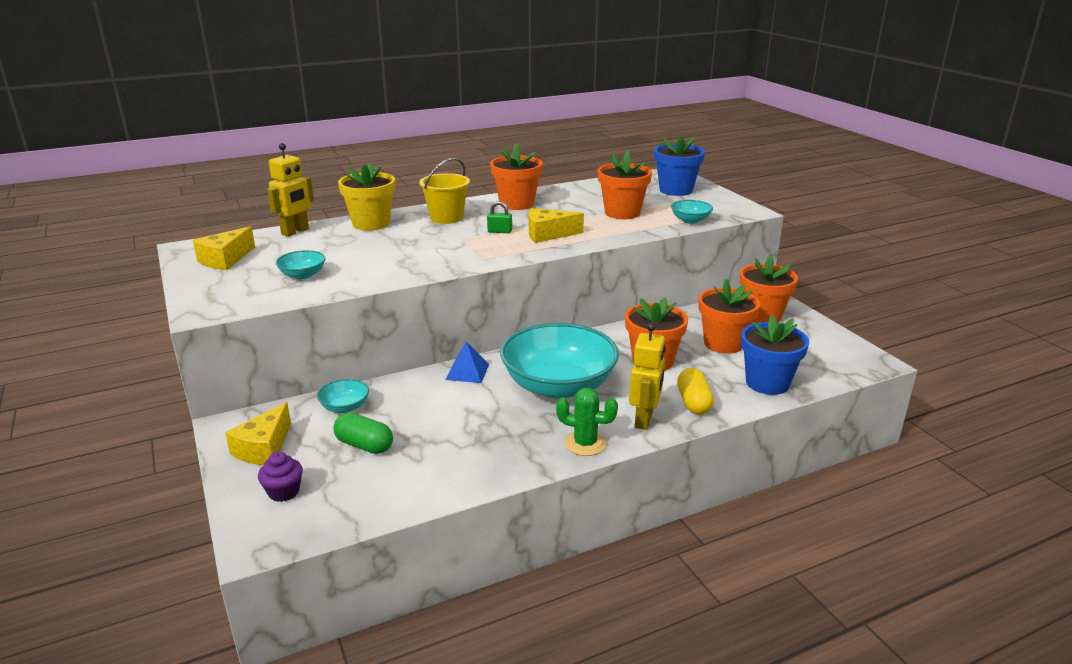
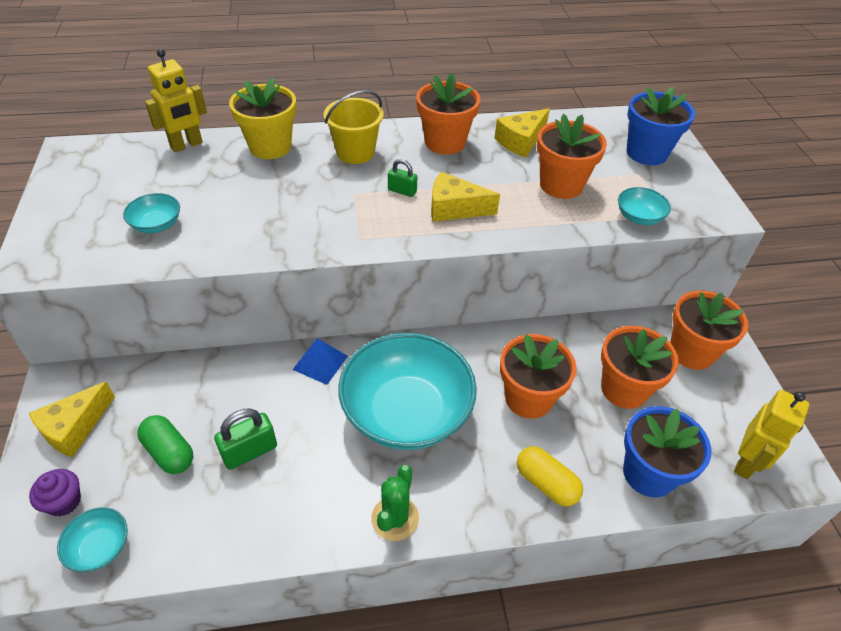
camera: 15 degrees right, 20 degrees up
yellow cheese [193,226,255,270] -> yellow cheese moved to [495,108,550,157]
turquoise bowl [317,379,369,413] -> turquoise bowl moved to [57,507,128,572]
green cactus [556,388,618,456] -> green cactus turned 75 degrees clockwise [371,464,419,541]
yellow robot [629,323,666,430] -> yellow robot moved to [734,390,809,479]
yellow capsule [677,368,714,415] -> yellow capsule turned 60 degrees counterclockwise [517,446,583,507]
none -> green padlock [214,409,277,470]

